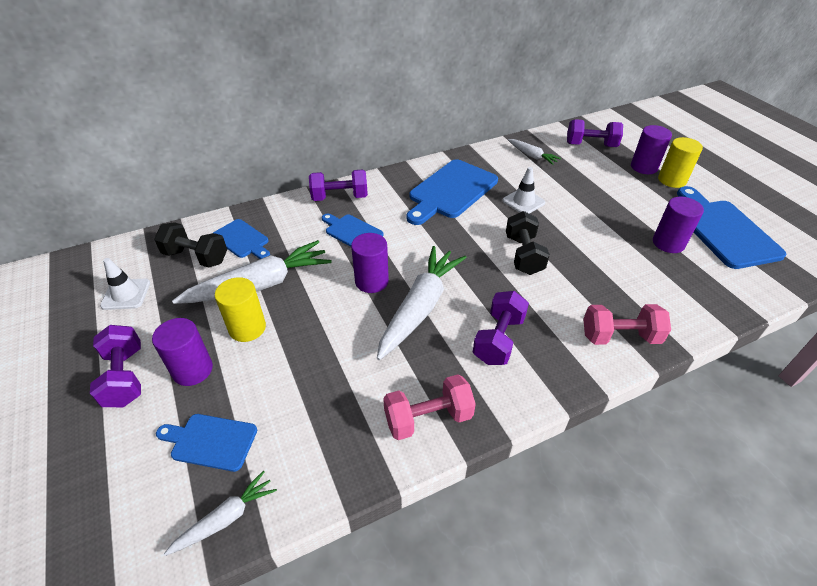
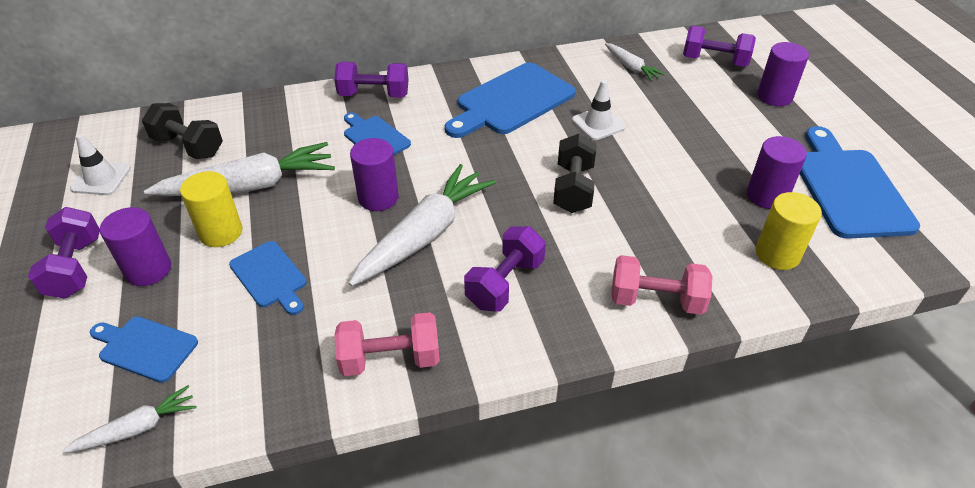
camera: 10 degrees right, 0 degrees up
blue cutting board [213,219,270,259] -> blue cutting board moved to [229,241,307,315]
yellow cylinder [658,137,703,188] -> yellow cylinder moved to [756,192,822,270]

